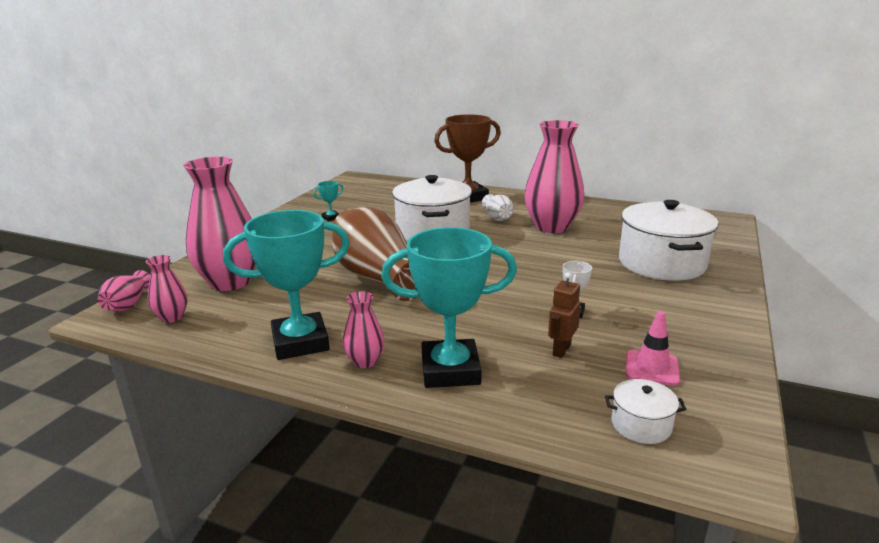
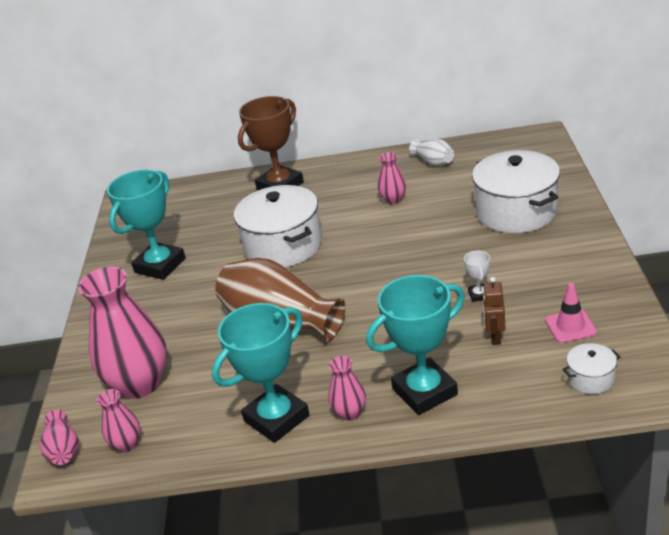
camera: 20 degrees left, 10 degrees up
turquoise trophy [313,181,344,222] -> turquoise trophy [107,170,186,280], size x2.36
white vase [482,194,513,221] -> white vase moved to [409,139,454,166]
pink vase [524,120,584,233] -> pink vase [378,152,406,204], size x0.47

